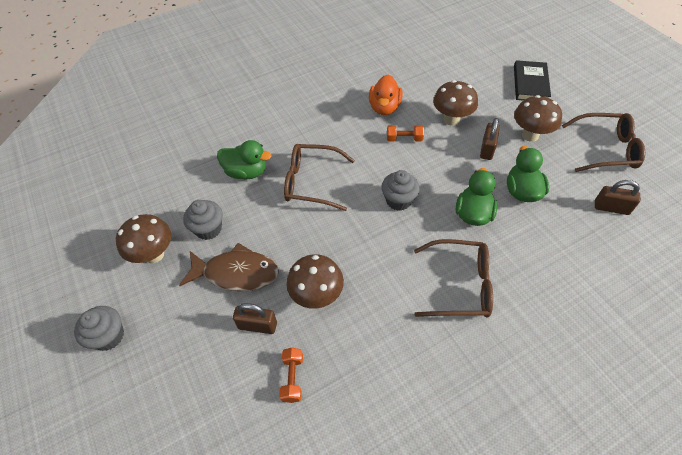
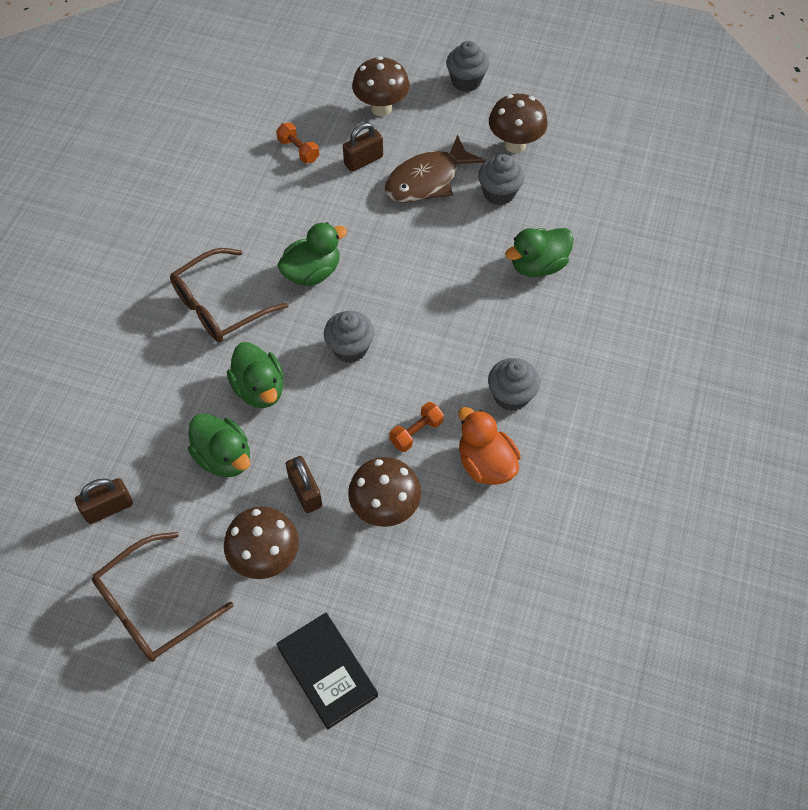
camera: 135 degrees right, 5 degrees up
brown glasses [284,144,355,211] -> none
brown mushroom [286,254,344,309] -> brown mushroom moved to [352,56,410,116]
none -> green duck [277,222,347,286]
none -> grey cupcake [488,358,540,411]

